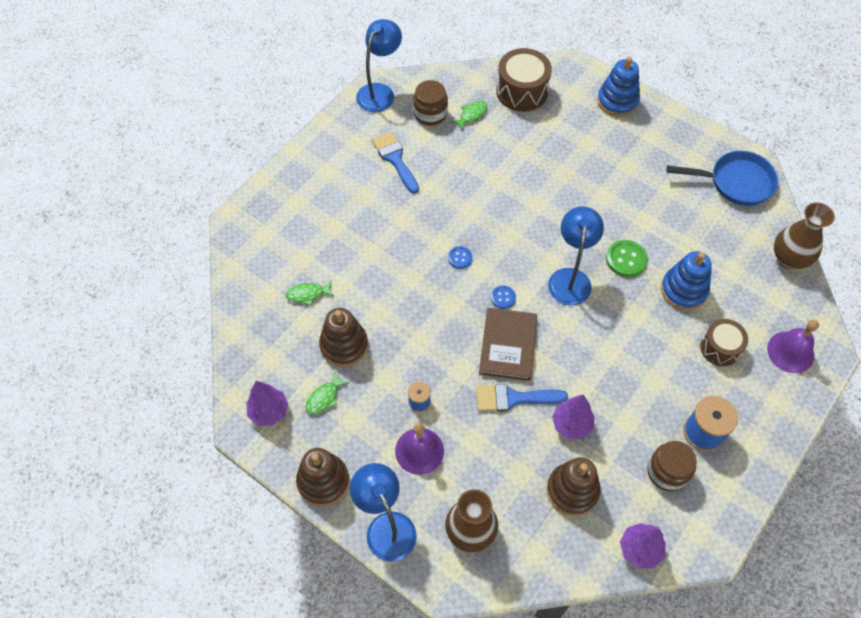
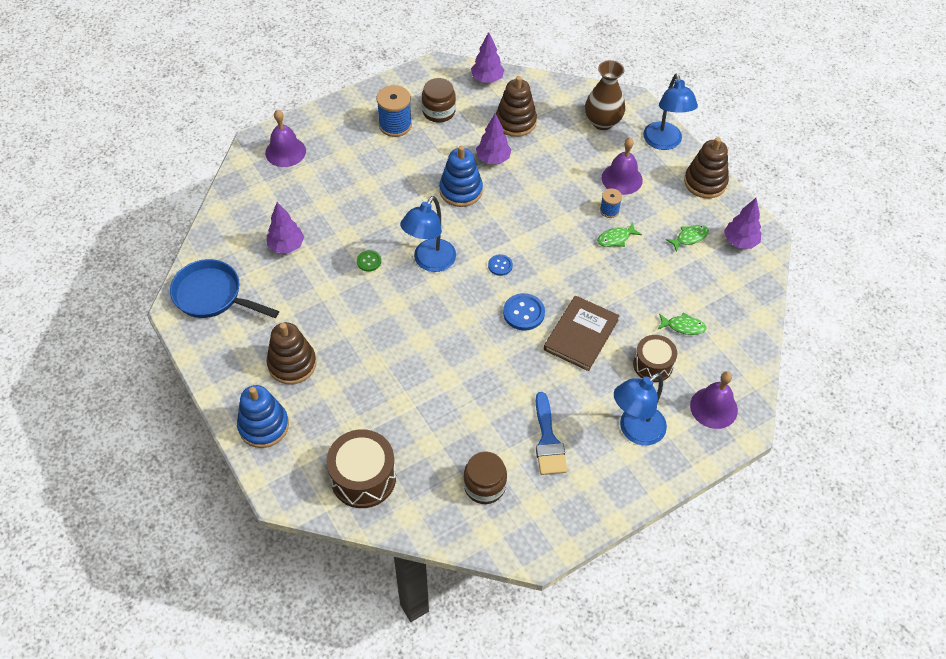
camera: 160 degrees left, 5 degrees down
brown stacking toy [319,308,368,367] -> brown stacking toy moved to [267,322,317,384]
blue lamp [356,19,402,112] -> blue lamp moved to [614,373,667,446]
blue button [448,246,473,269] -> blue button [503,293,545,330], size x1.65
green fish [451,100,487,130] -> green fish moved to [597,223,642,247]
blue brush [477,384,568,412] -> none
brown book [479,308,537,381] -> brown book moved to [544,295,620,371]
green button [606,240,648,277] -> green button [357,250,381,272], size x0.61
blue stacking toy [661,251,712,310] -> blue stacking toy moved to [439,146,483,207]
brown drum [700,319,748,366] -> brown drum moved to [633,335,677,382]
brown vase [774,202,835,269] -> none
none -> purple tree [267,202,304,253]
none -> purple bell [690,371,738,429]

